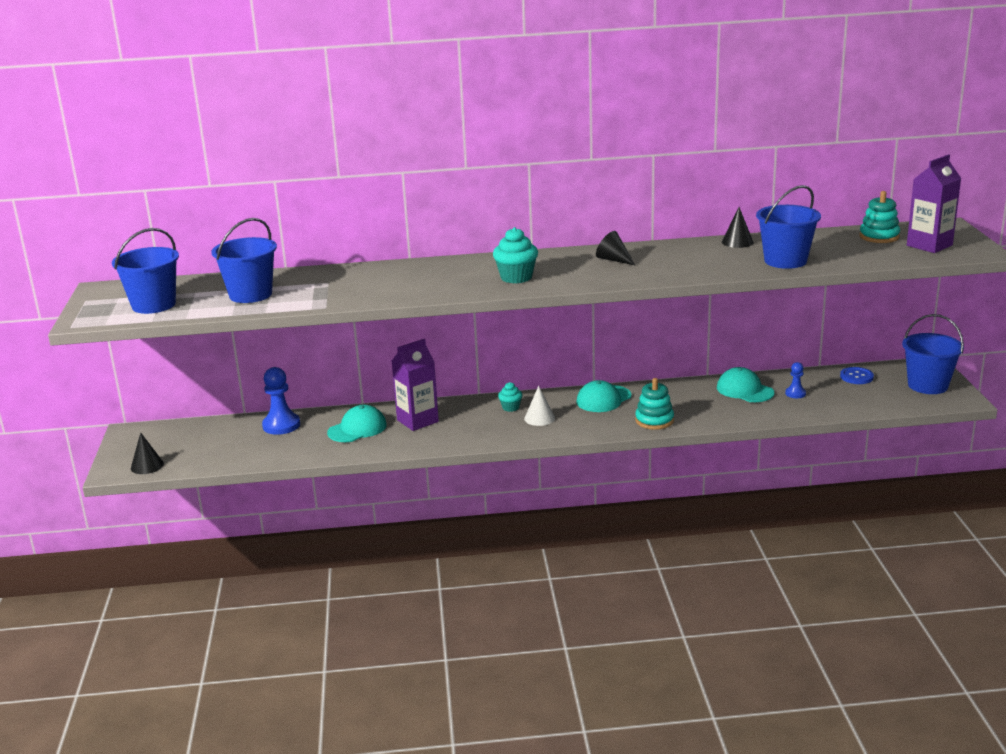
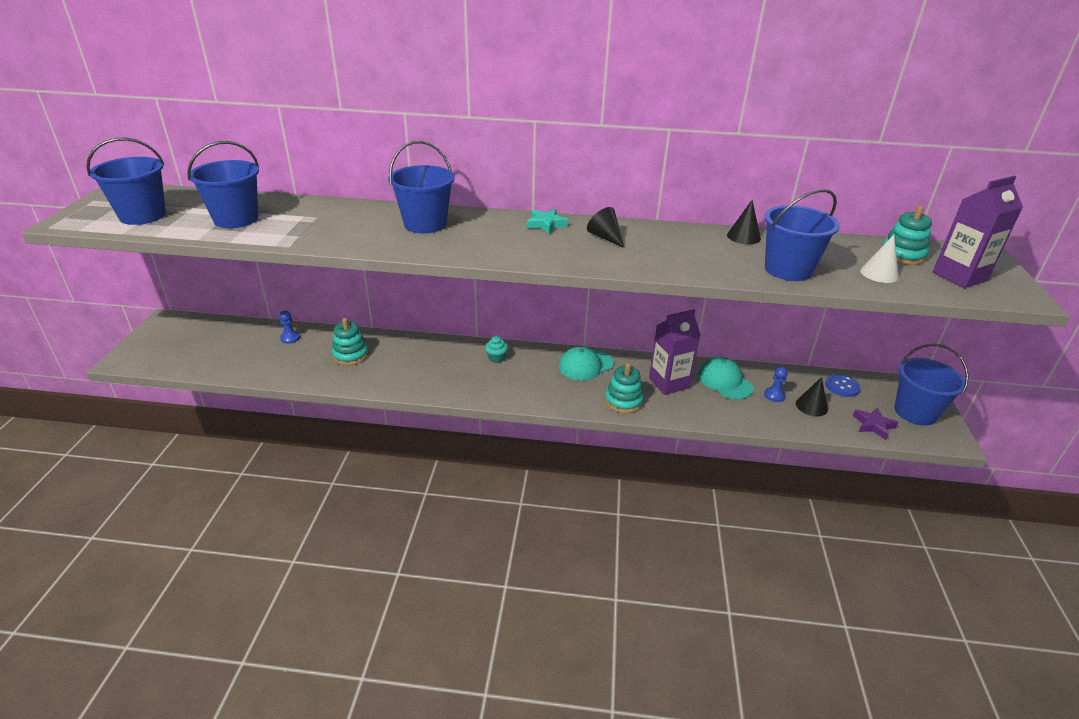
camera: 10 degrees right, 10 degrees up
black cone [131,432,164,474] -> black cone moved to [796,377,828,416]
blue pawn [262,367,300,435] -> blue pawn [279,311,300,344], size x0.55
turquoise cap [327,405,387,442] -> turquoise stacking toy [332,318,369,365]
purple carton [392,339,439,431] -> purple carton moved to [649,309,700,395]
turquoise cupcake [493,227,538,284] -> none
white cone [524,386,555,426] -> white cone moved to [860,235,899,283]
none -> blue bucket [388,141,455,234]
none -> turquoise star [527,209,568,234]
none -> purple star [853,408,898,440]

